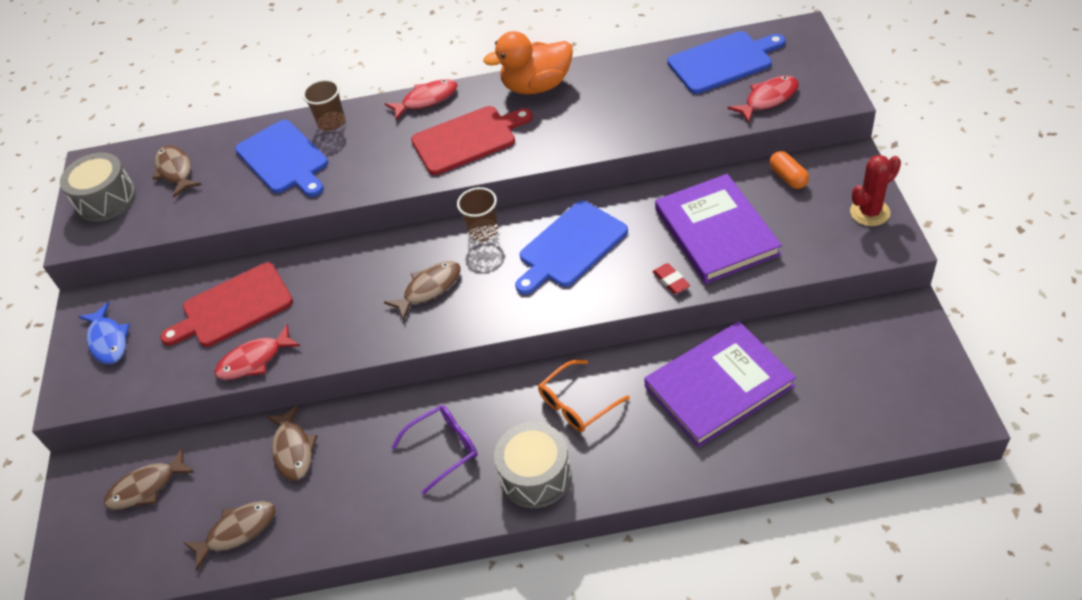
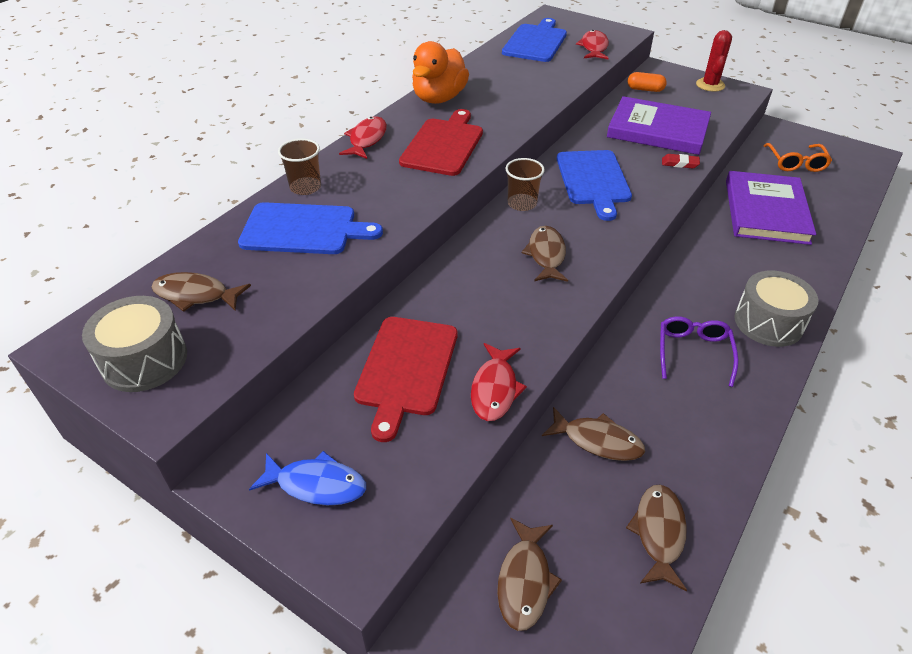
camera: 55 degrees left, 5 degrees down
orange glasses [538,360,630,432] -> orange glasses moved to [764,143,832,172]

